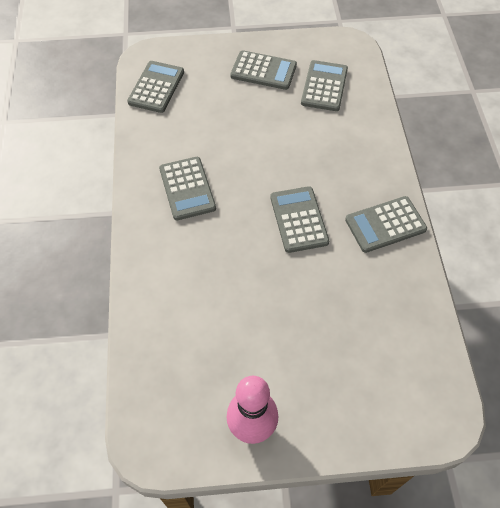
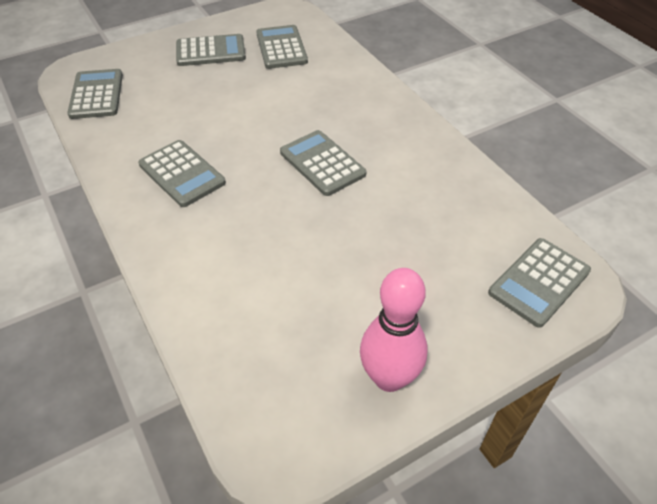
camera: 25 degrees left, 10 degrees down
grey calculator [345,196,427,253] -> grey calculator moved to [488,238,591,328]

